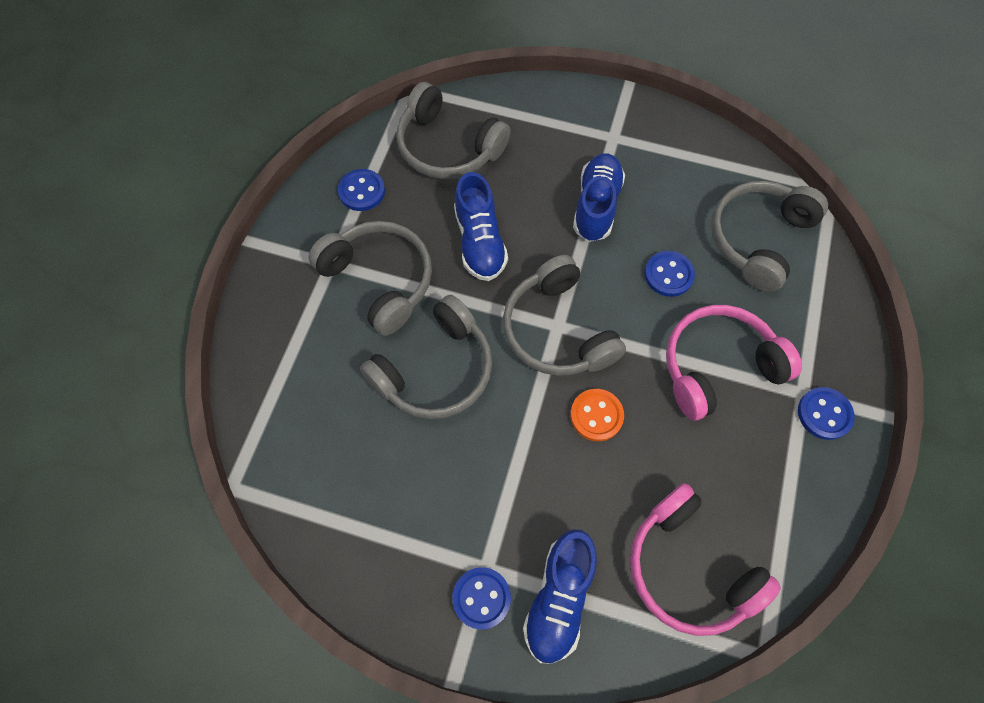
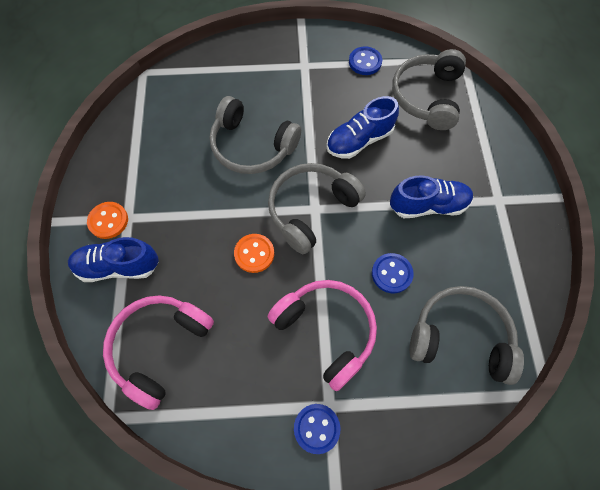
camera: 70 degrees right, 0 degrees up
grey headphones [308,221,432,336] -> none
blue button [452,567,511,630] -> orange button [87,202,128,239]

